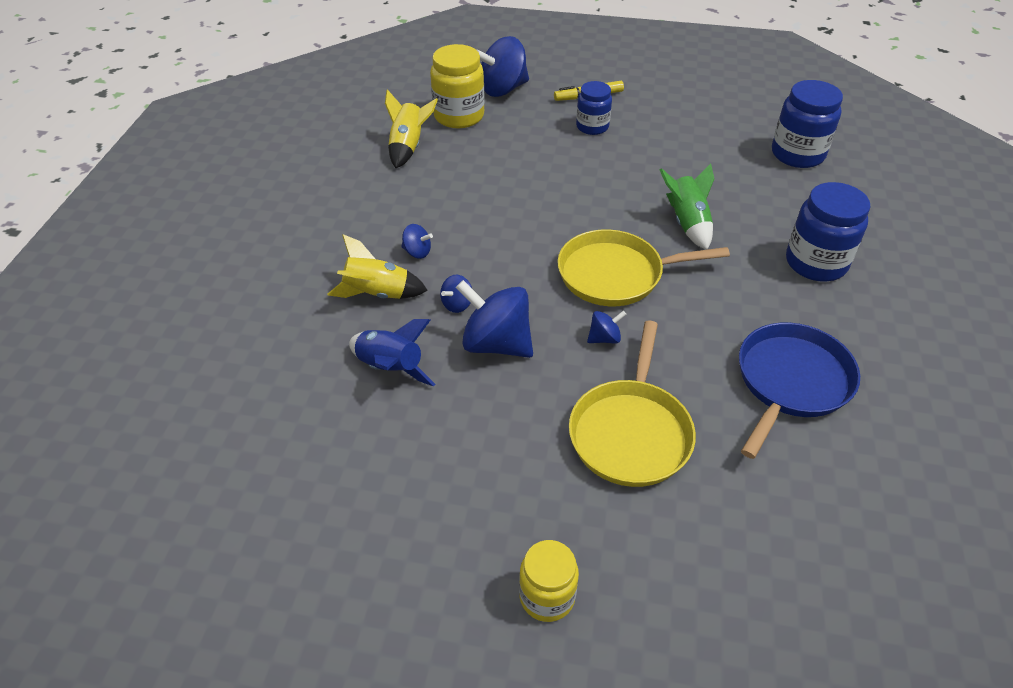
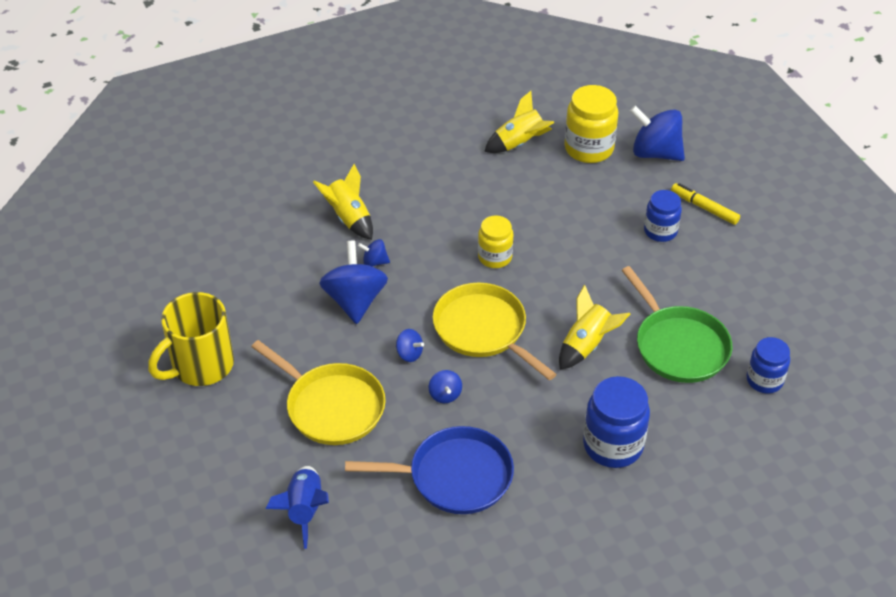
camera: 55 degrees right, 0 degrees up
blue rocket [349,319,435,386] -> blue rocket moved to [266,466,329,549]
blue spinning top [401,224,433,259] -> blue spinning top moved to [429,370,462,403]
yellow jar [519,540,579,622] -> yellow jar moved to [478,215,513,268]
yellow pan [569,320,696,487] -> yellow pan turned 120 degrees counterclockwise [251,340,386,445]
green rocket [660,164,714,250] -> yellow rocket [559,285,630,370]
blue jar [772,80,843,168] -> blue jar [747,337,790,394], size x0.64
none -> yellow mug [148,292,234,386]
none -> green pan [621,266,732,383]

